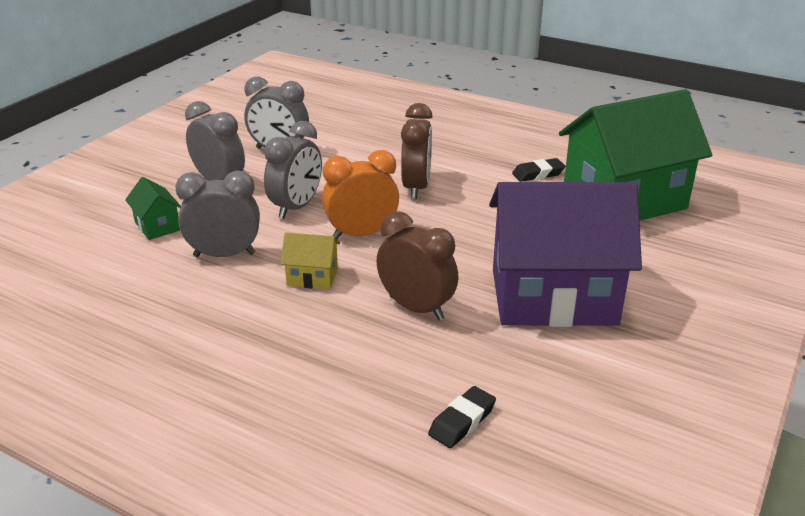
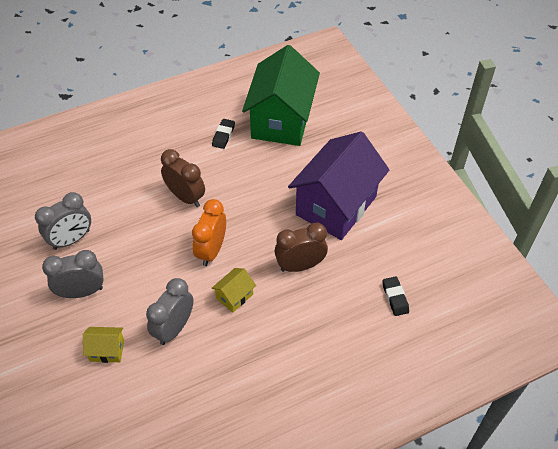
camera: 55 degrees left, 20 degrees up
green house [125,177,181,240] -> yellow house [83,327,124,363]
grey clock [264,121,322,219] -> none

